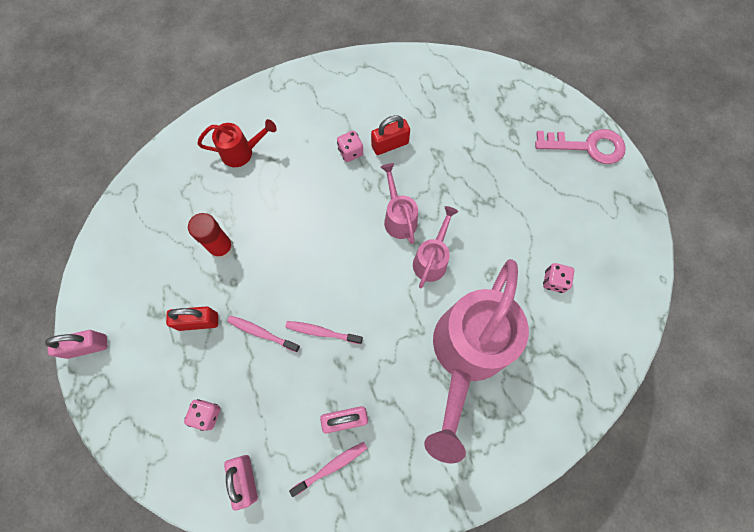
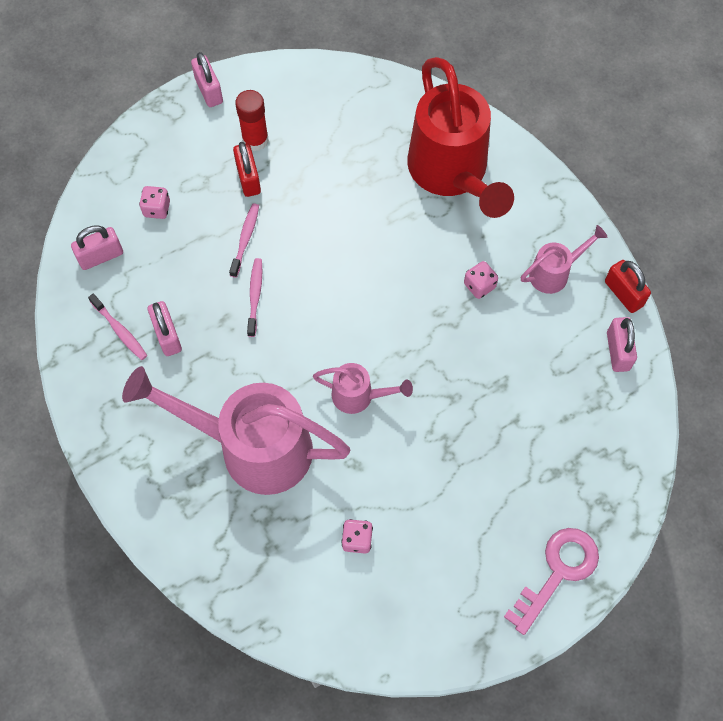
camera: 80 degrees right, 5 degrees down
red glue stick [188,213,234,259] -> red glue stick moved to [235,90,269,151]
red watering can [197,119,277,167] -> red watering can [407,57,514,218], size x2.15
red padlock [371,115,410,155] -> red padlock moved to [605,260,651,313]
pink watering can [381,163,418,244] -> pink watering can moved to [521,225,608,294]
pink key [535,129,626,164] -> pink key turned 135 degrees counterclockwise [504,528,599,635]
none -> pink padlock [607,317,637,372]

